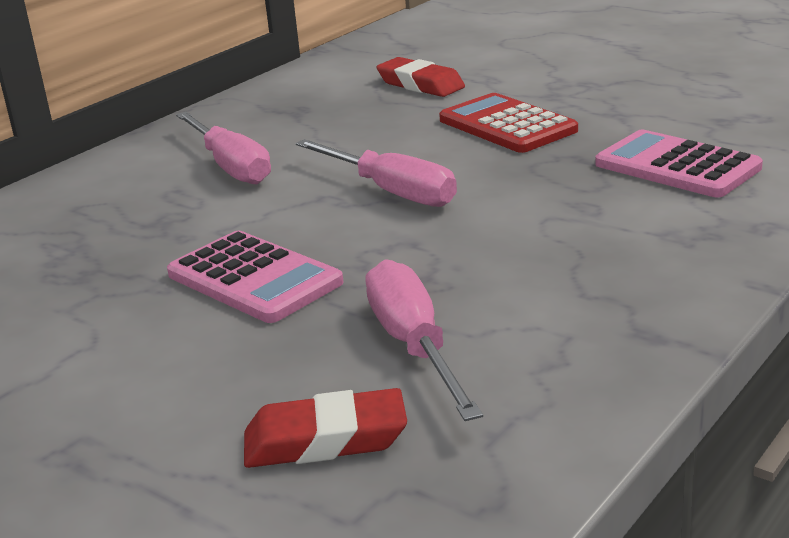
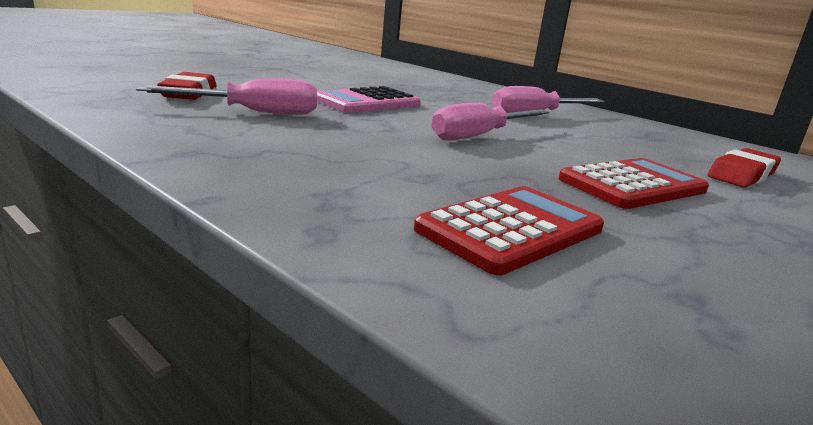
camera: 90 degrees right, 5 degrees down
pink calculator [596,130,763,197] -> red calculator [414,186,604,275]

